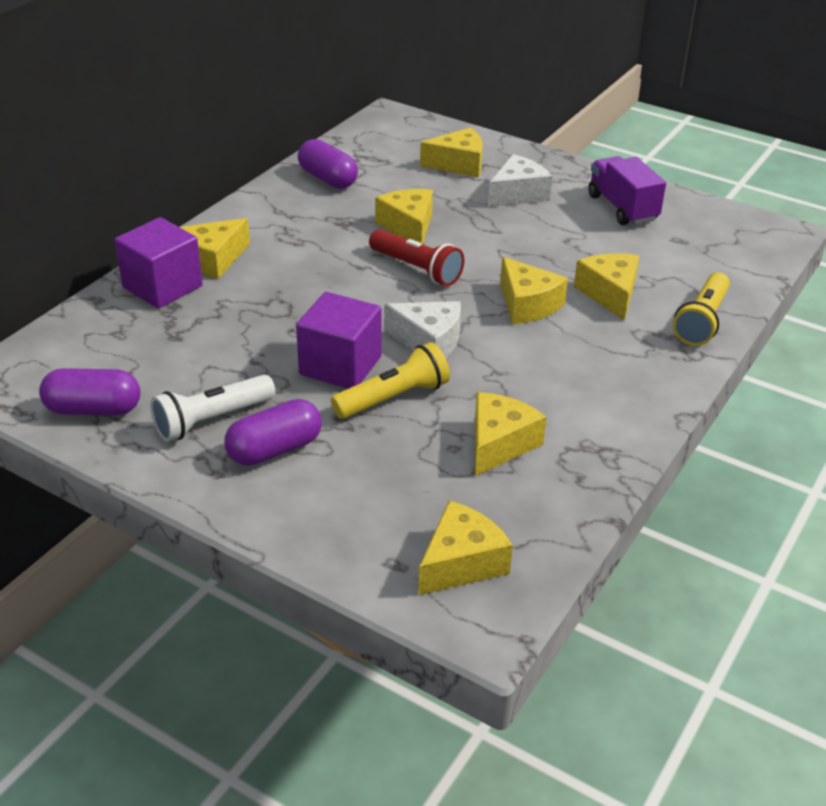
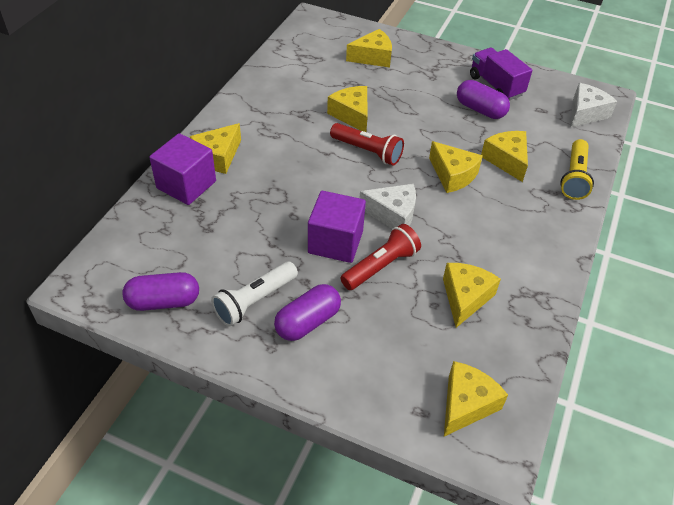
camera: 10 degrees left, 10 degrees up
purple capsule [298,139,358,189] -> purple capsule moved to [457,80,510,119]
yellow flashlight [331,342,450,419] -> red flashlight [341,224,421,290]
white cheese [488,154,552,207] -> white cheese moved to [571,83,617,127]

